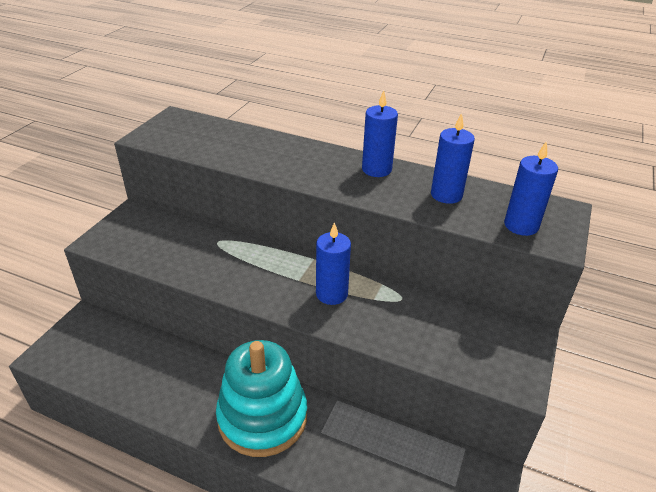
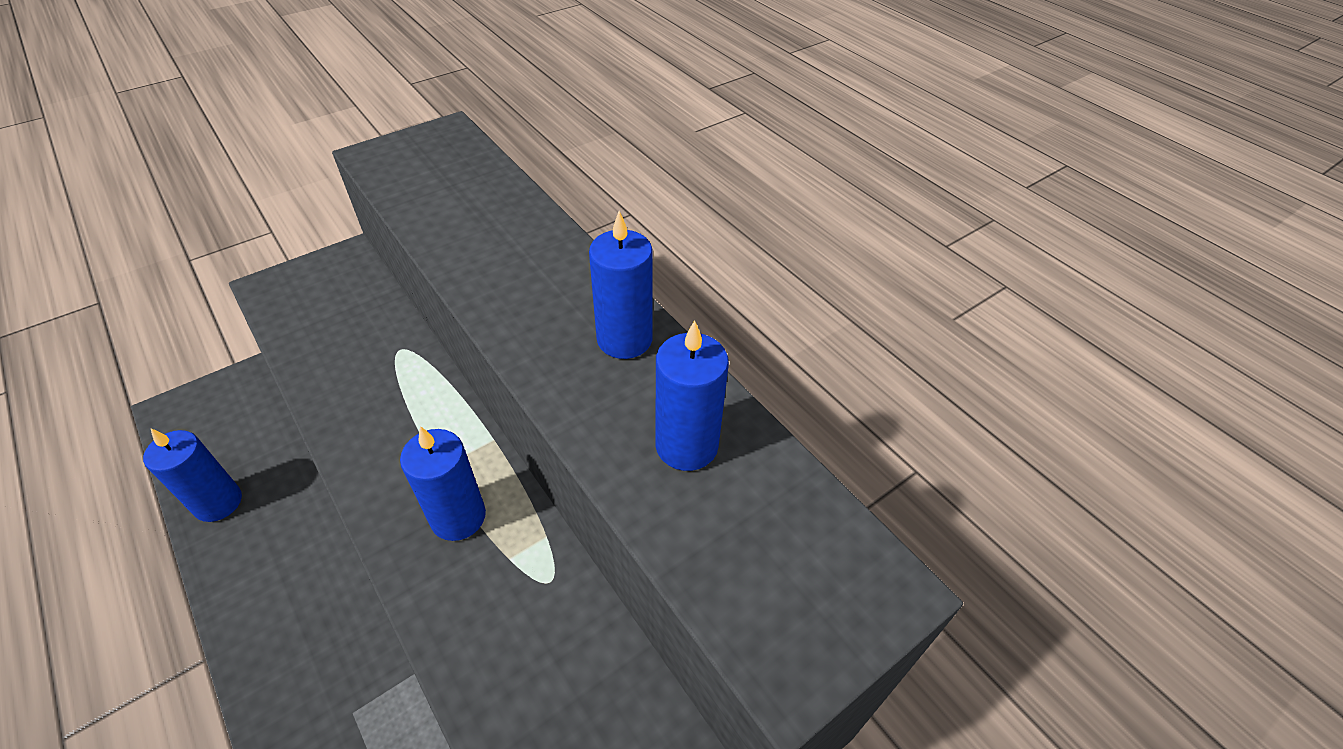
camera: 30 degrees right, 10 degrees up
turquoise stacking toy [216,340,307,457] -> none
blue candle [504,141,558,236] -> blue candle moved to [143,429,242,522]

